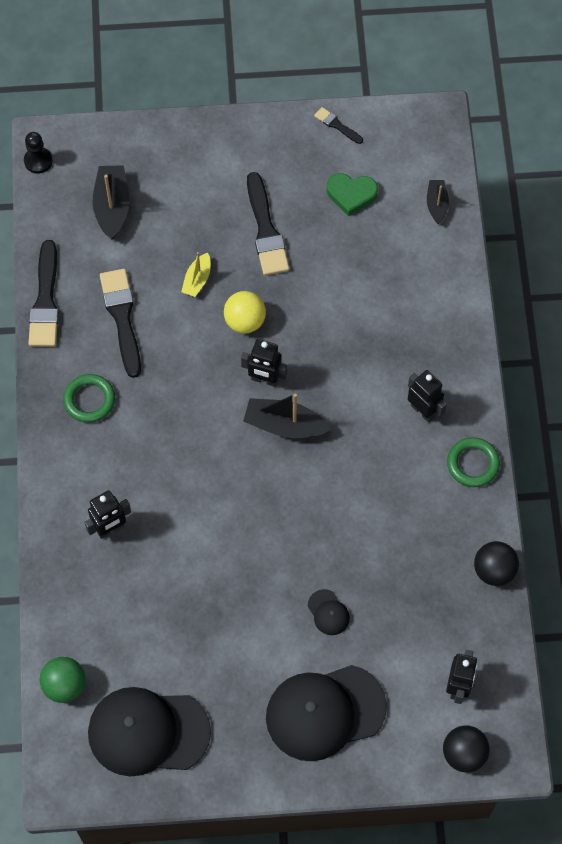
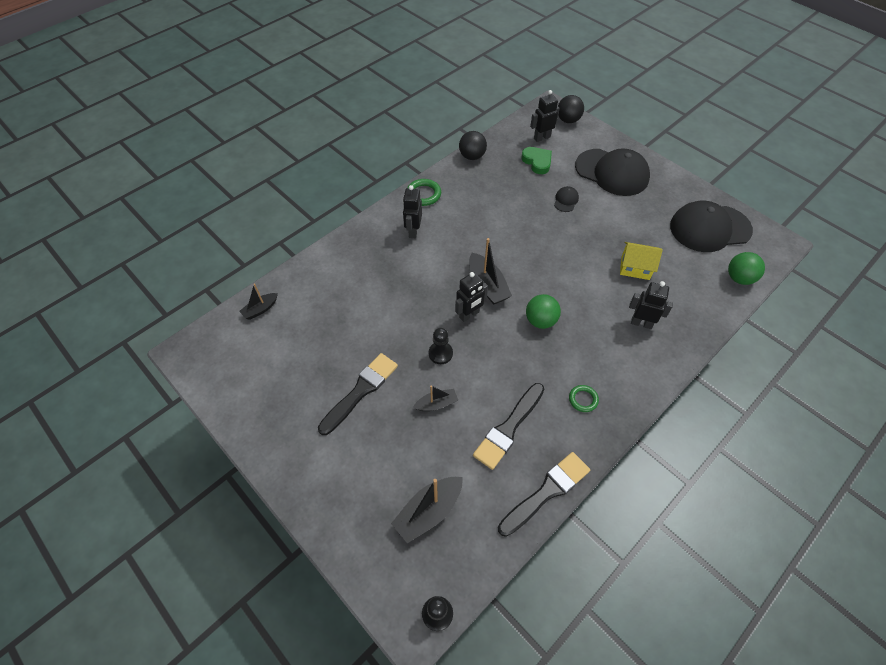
camera: 130 degrees left, 10 degrees down
green ring [63,374,115,423] -> green ring [569,385,599,412], size x0.66
black cap [88,687,211,776] -> black cap turned 120 degrees clockwise [670,200,753,252]
yellow boat [181,252,211,297] -> black boat [413,385,458,411]
yellow ball [224,291,266,333] -> black pawn [429,328,453,364]
black robot [241,339,287,387] -> black robot turned 75 degrees clockwise [455,272,488,322]
black brush [314,107,363,144] -> none
green heart [327,173,378,216] -> green heart moved to [521,147,552,174]
none -> green ball [526,294,561,329]
none -> yellow house [620,242,663,280]

